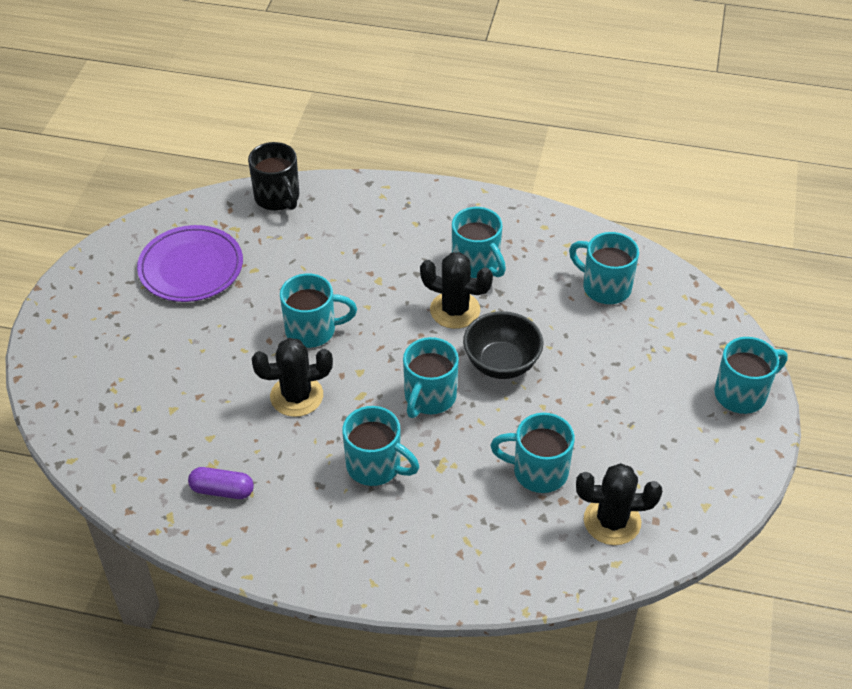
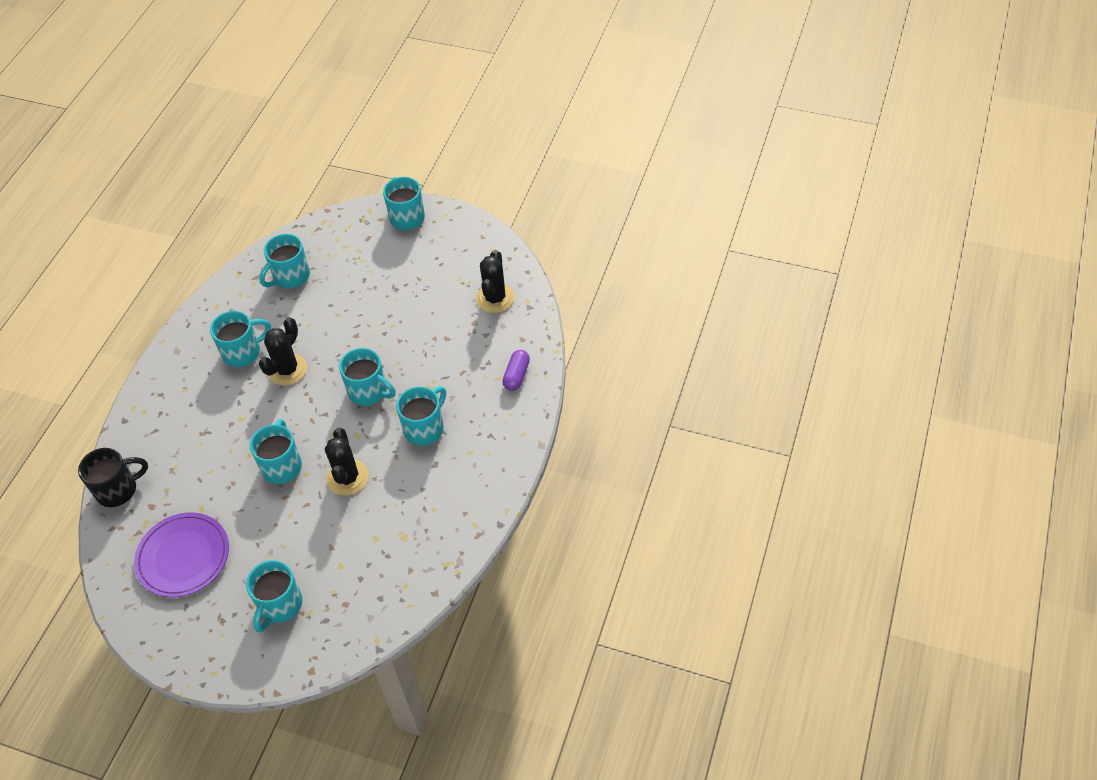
camera: 80 degrees left, 5 degrees up
purple capsule [188,467,254,499] -> purple capsule moved to [503,350,530,391]
black bowl [463,311,543,379] -> none
turquoise mug [490,413,575,493] -> turquoise mug moved to [246,560,303,633]

